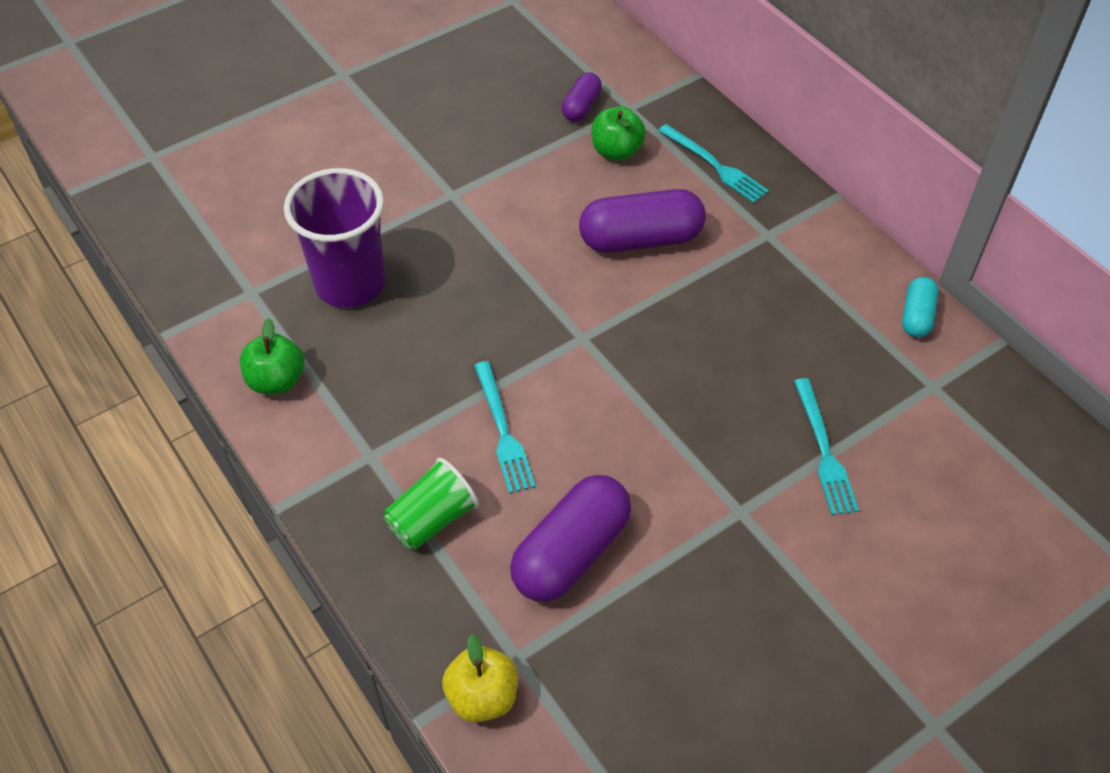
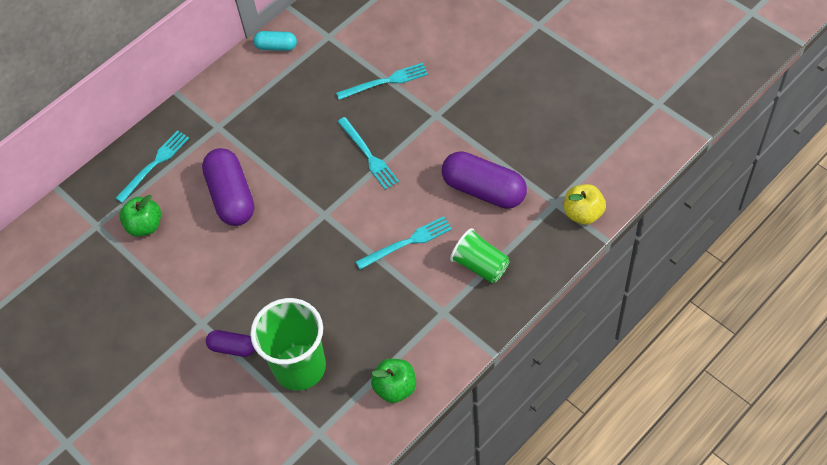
camera: 95 degrees left, 5 degrees up
purple cup [284,168,386,308] -> green cup [250,298,326,391]
purple capsule [562,72,602,122] -> purple capsule moved to [206,330,255,357]
none -> turquoise fork [338,117,399,190]

